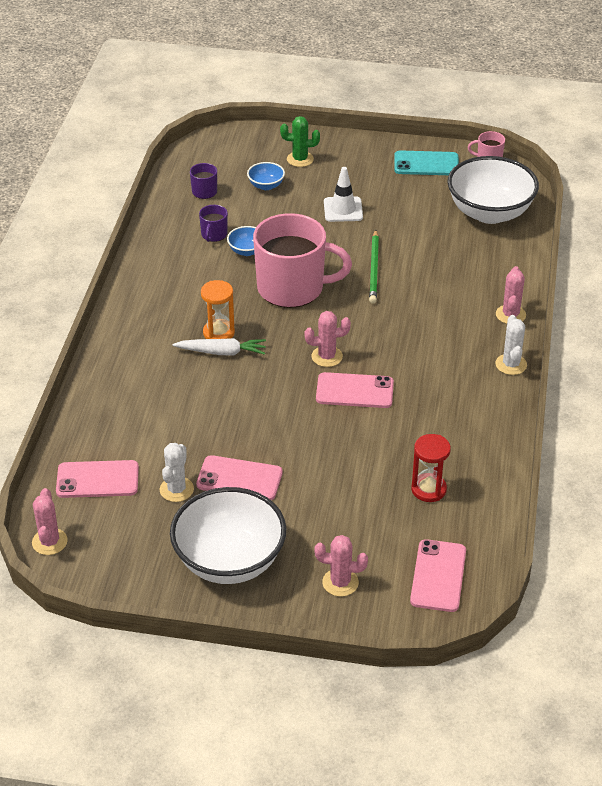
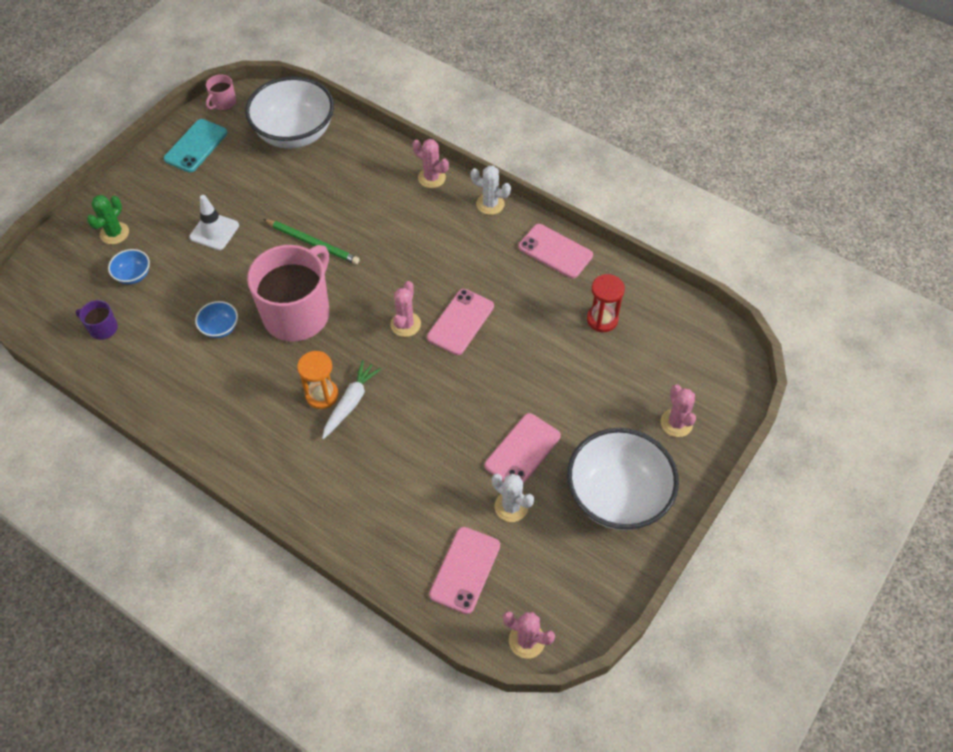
camera: 65 degrees left, 15 degrees up
purple mug [199,205,228,242] -> none
pink cactus [314,535,368,596] -> pink cactus turned 45 degrees counterclockwise [661,384,696,437]
pink phone [410,539,466,612] -> pink phone moved to [518,224,593,278]

